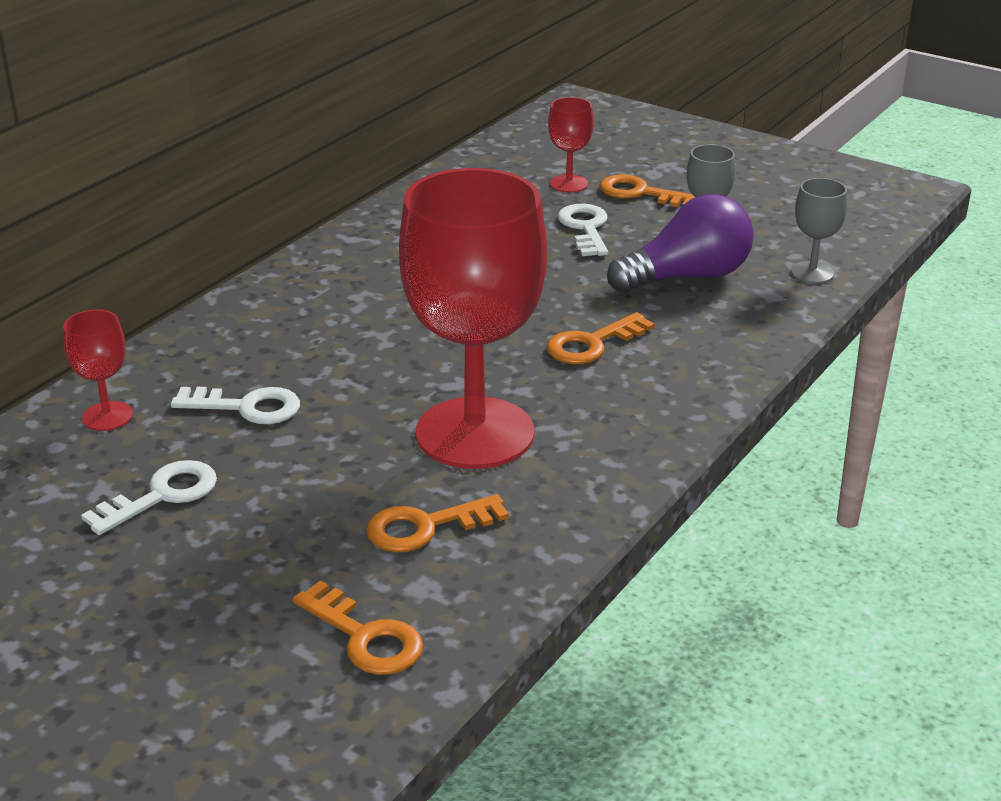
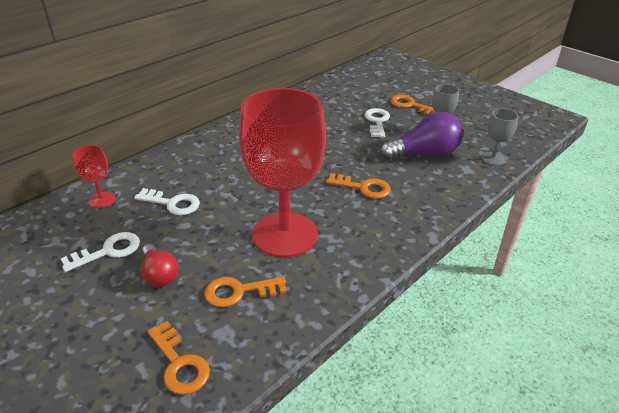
camera: 10 degrees right, 5 degrees up
orange key [546,312,655,364] -> orange key turned 135 degrees counterclockwise [326,173,391,199]
red goblet [548,97,594,193] -> none
none -> red light bulb [141,244,178,287]

